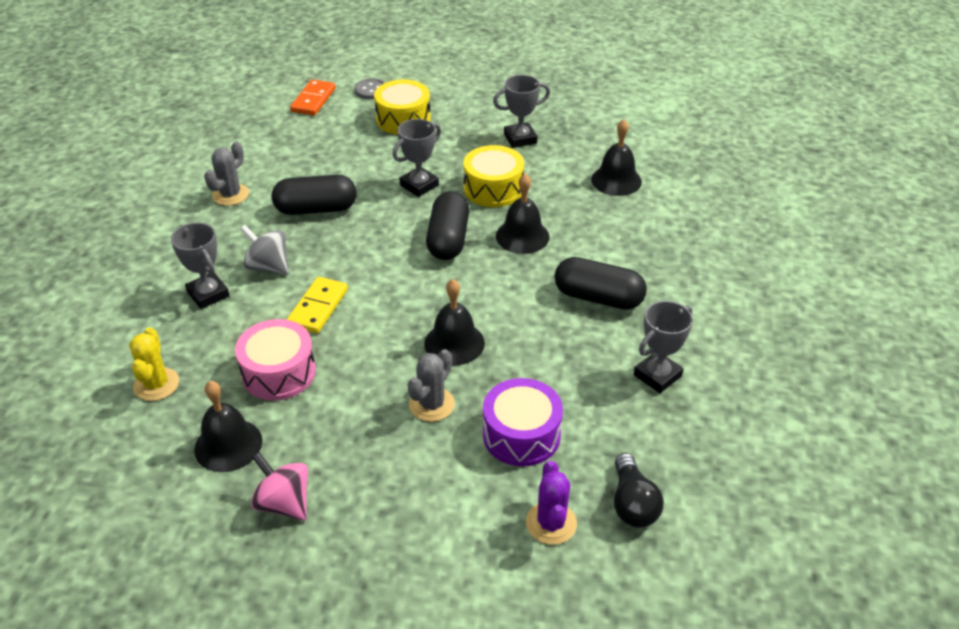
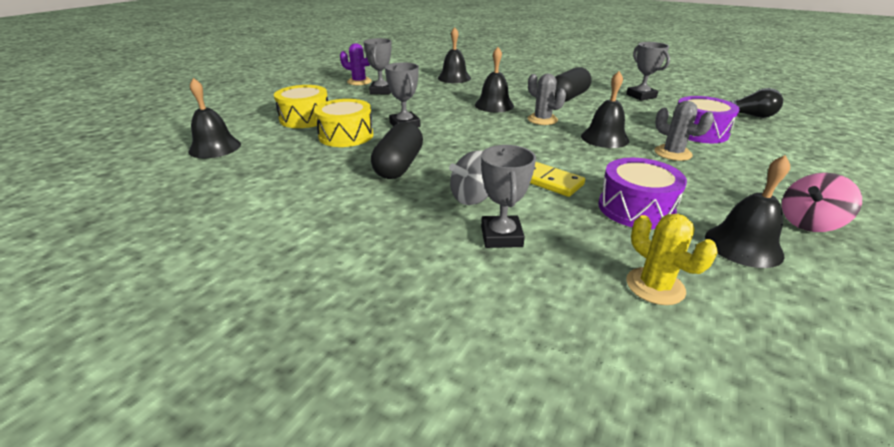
camera: 70 degrees left, 10 degrees down
yellow cactus [129,327,179,401] -> yellow cactus turned 45 degrees clockwise [626,214,718,305]
grey trophy [171,223,230,309] -> grey trophy turned 75 degrees counterclockwise [481,145,536,248]
grey cactus [204,141,249,206] -> grey cactus moved to [528,74,566,125]
pink drum [235,319,316,401] -> purple drum [598,158,687,229]
orange domino [290,79,336,115] -> black bell [188,78,241,158]
grey button [355,78,386,99] -> none
black capsule [426,191,469,260] -> none
yellow drum [463,145,524,207] -> yellow drum moved to [314,99,373,147]
purple cactus [526,461,577,545] -> purple cactus moved to [340,43,372,85]

